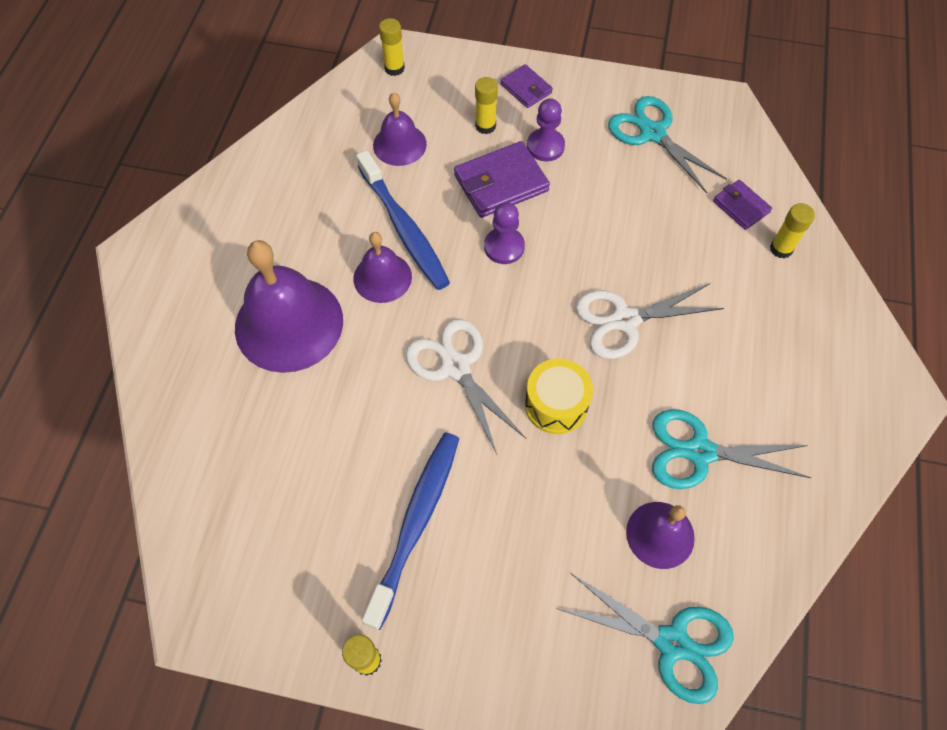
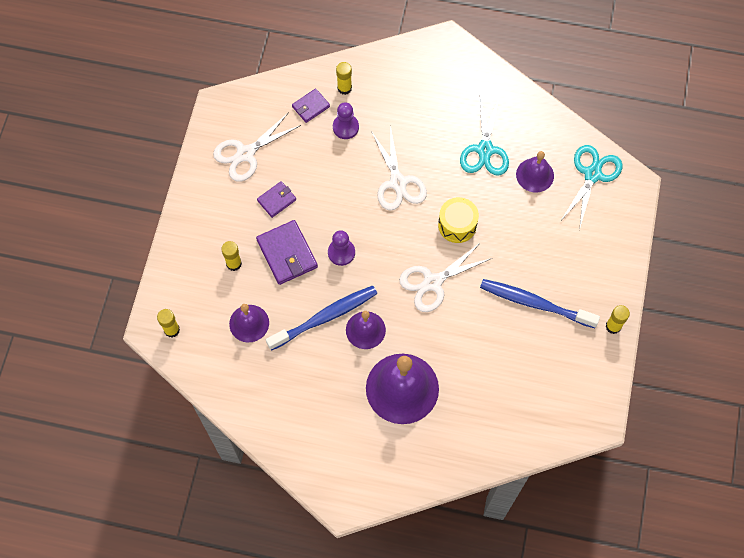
camera: 90 degrees left, 5 degrees up
purple wallet [500,64,553,108] -> purple wallet moved to [257,181,296,218]
purple pawn [527,98,565,161] -> purple pawn moved to [333,102,359,139]
turquoise scissors [608,96,727,193] -> white scissors [213,112,301,182]

